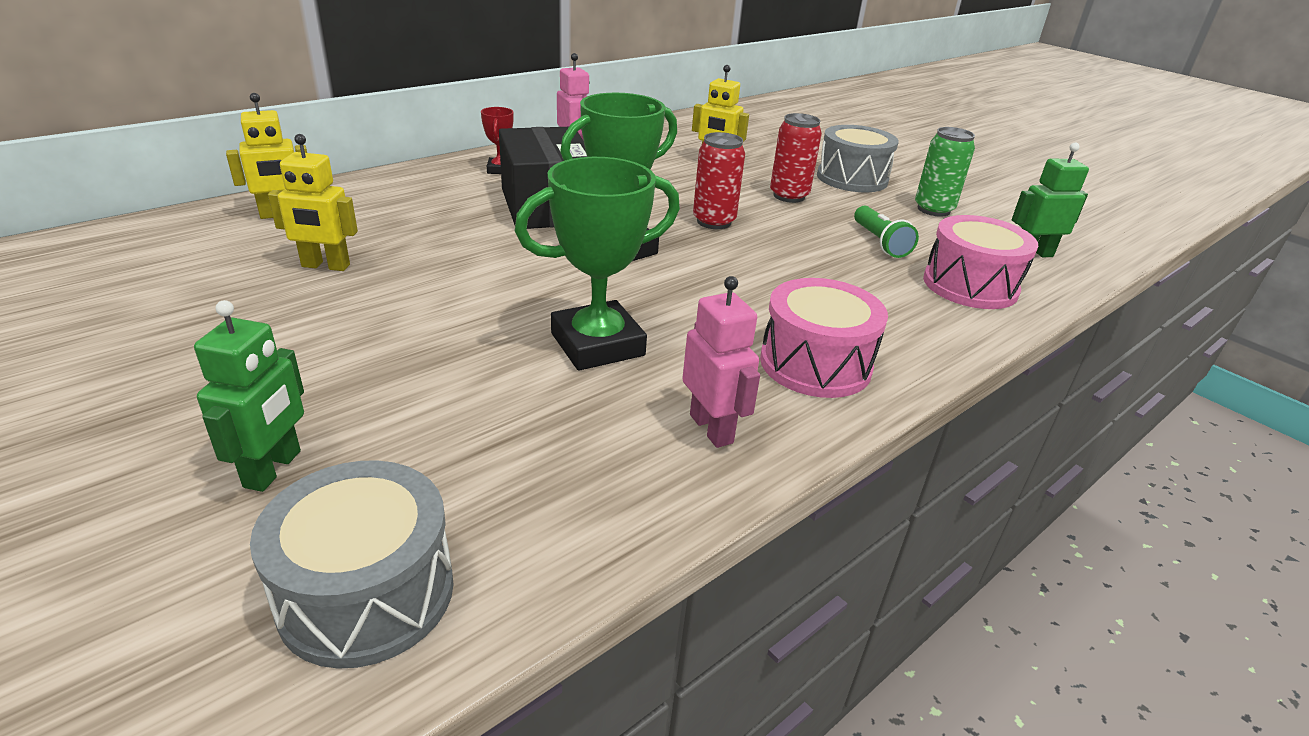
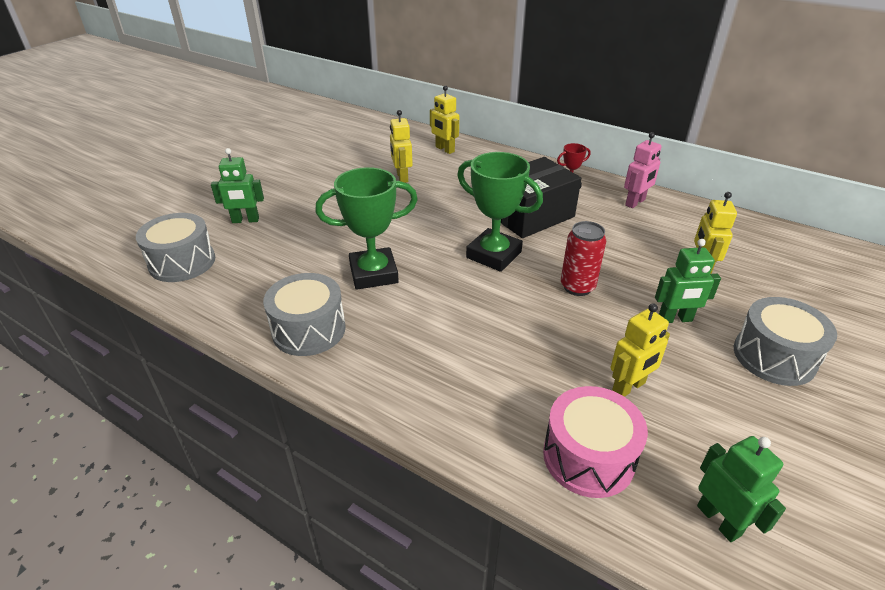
camera: 75 degrees right, 5 degrees up
green trophy [515,157,680,371] -> green trophy turned 60 degrees counterclockwise [315,167,418,290]
pink robot [682,276,760,448] -> grey drum [263,273,346,356]
pink drum [760,278,888,398] -> none
red can [770,113,822,203] -> green robot [655,239,721,323]
green flashlight [854,206,919,258] -> yellow robot [610,303,670,397]
green can [915,127,975,217] -> none

